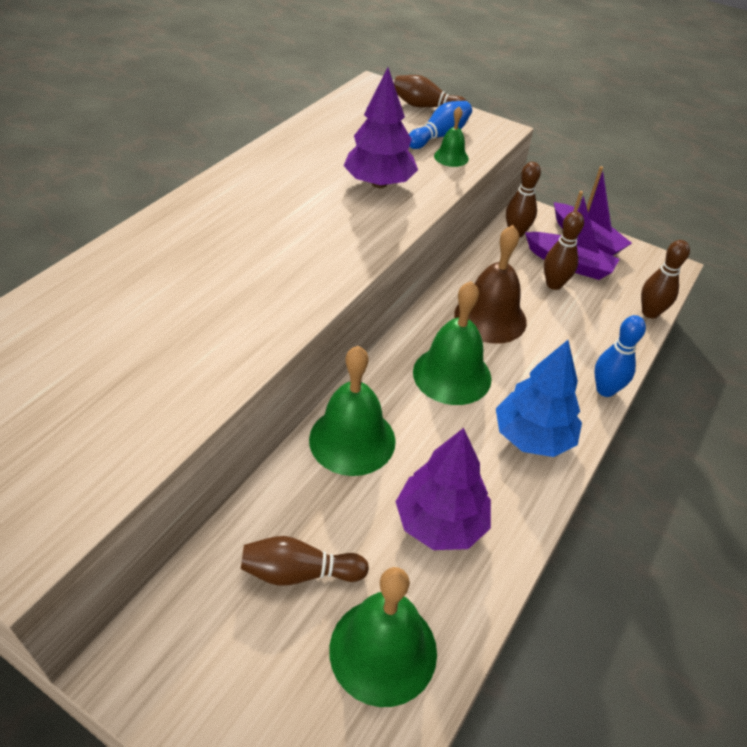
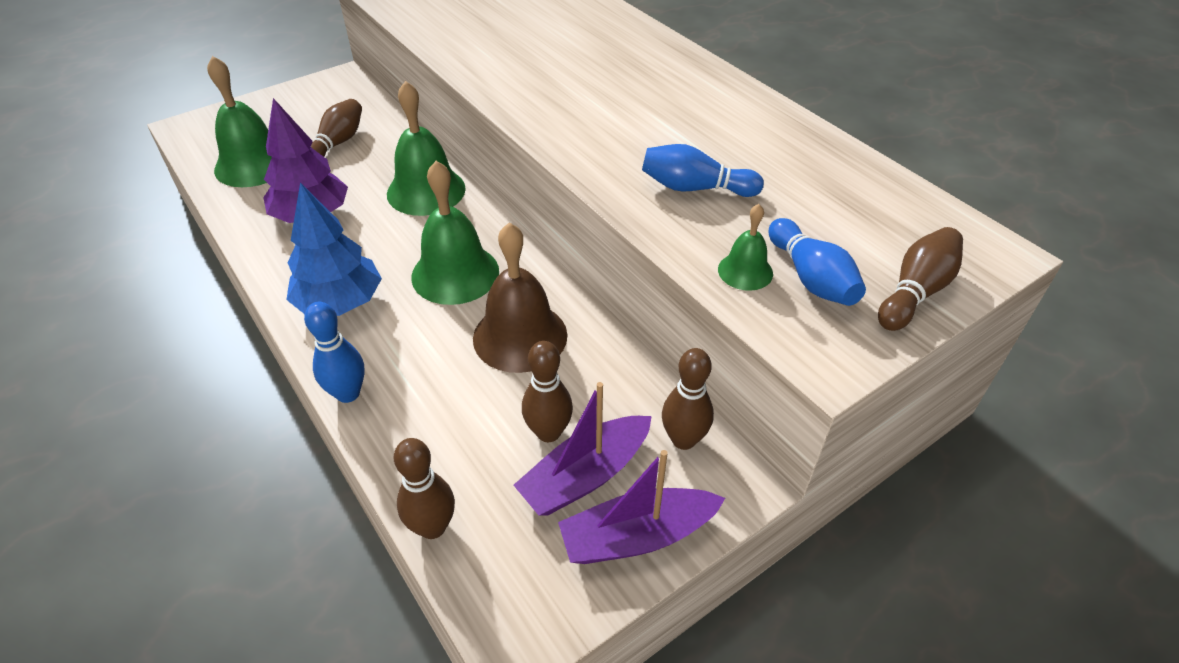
camera: 115 degrees right, 0 degrees up
purple tree [344,67,418,188] -> blue bowling pin [642,144,764,197]

